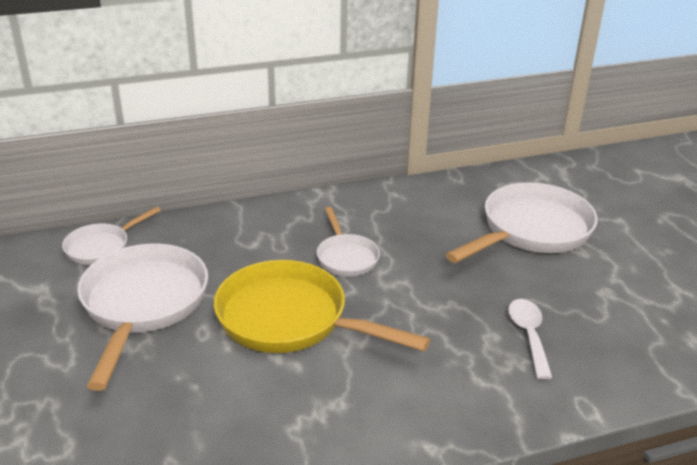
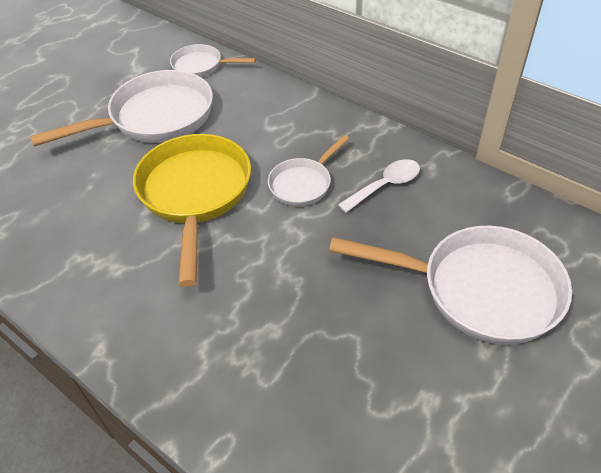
camera: 60 degrees right, 15 degrees up
white spoon [508,299,553,379] -> white spoon moved to [338,159,420,213]

